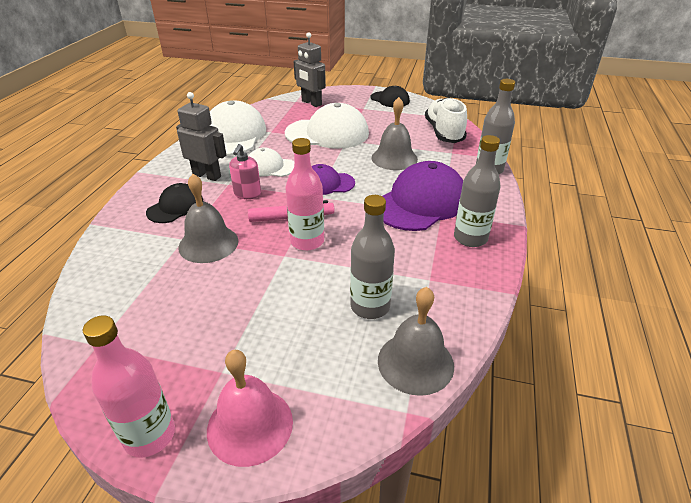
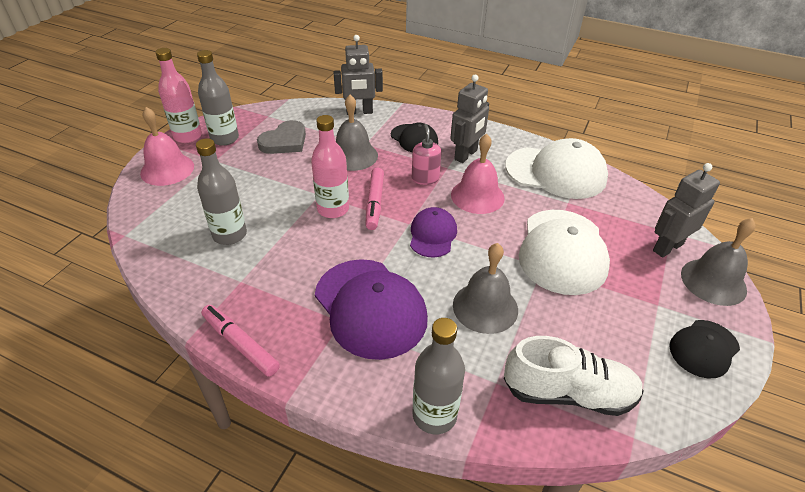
camera: 100 degrees right, 5 degrees up
pink soap dispenser [229,144,261,199] -> pink soap dispenser turned 60 degrees clockwise [412,124,441,185]
white cap [248,148,294,177] -> pink bell [451,134,505,214]
grey bell [378,287,454,396] -> grey bell moved to [681,218,756,306]
grey bottle [454,135,501,247] -> grey bottle moved to [197,50,239,146]
none -> pink marker [201,305,280,377]
none -> grey heart [257,120,306,154]
none -> grey robot [333,35,383,115]

